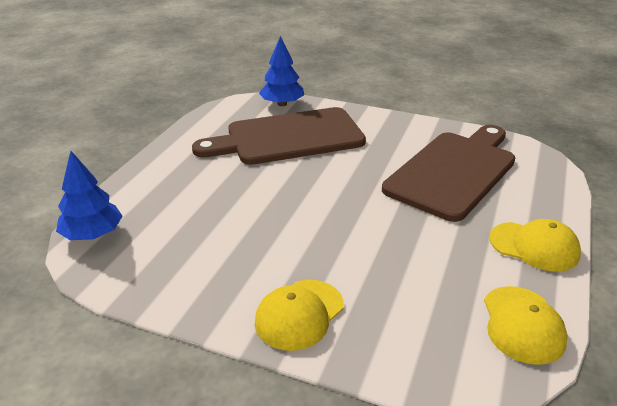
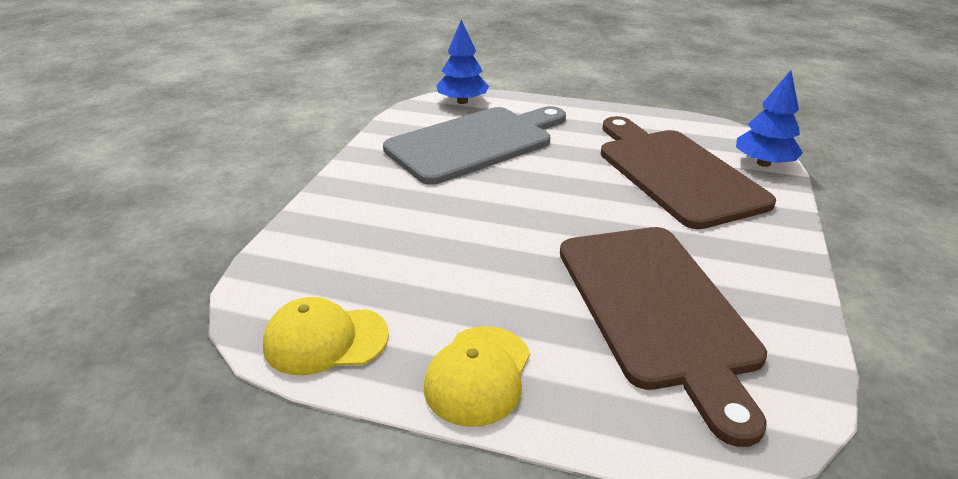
camera: 85 degrees right, 0 degrees up
yellow cap [255,280,344,351] -> none
brown cutting board [382,125,515,222] -> brown cutting board turned 45 degrees clockwise [560,227,767,447]
none -> grey cutting board [383,106,566,185]

